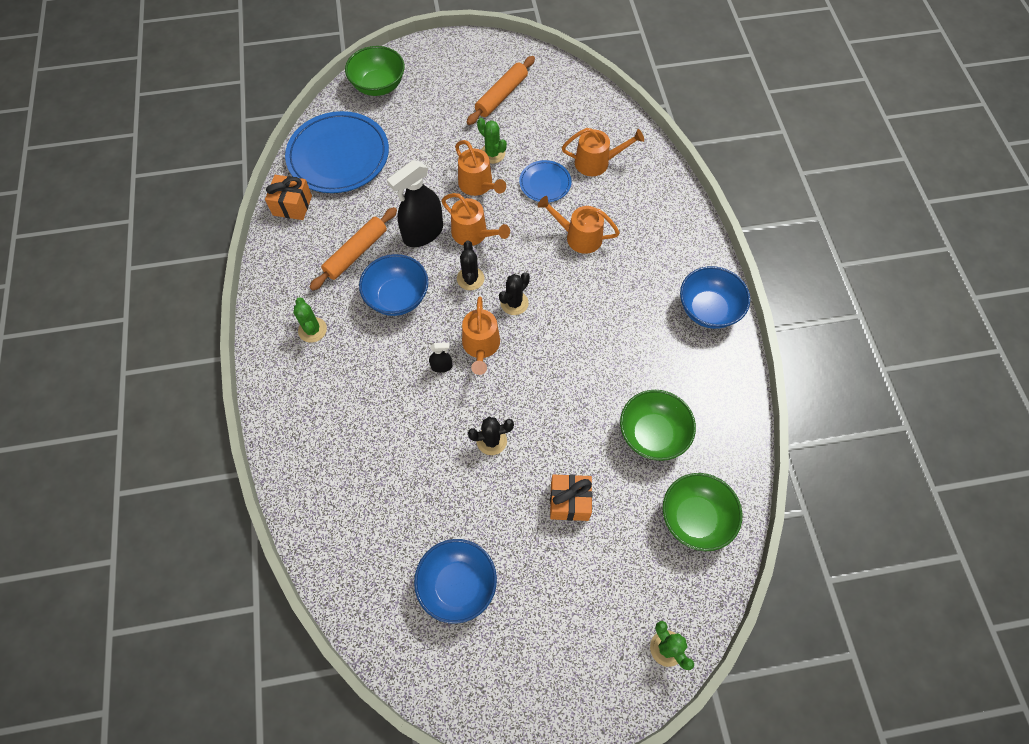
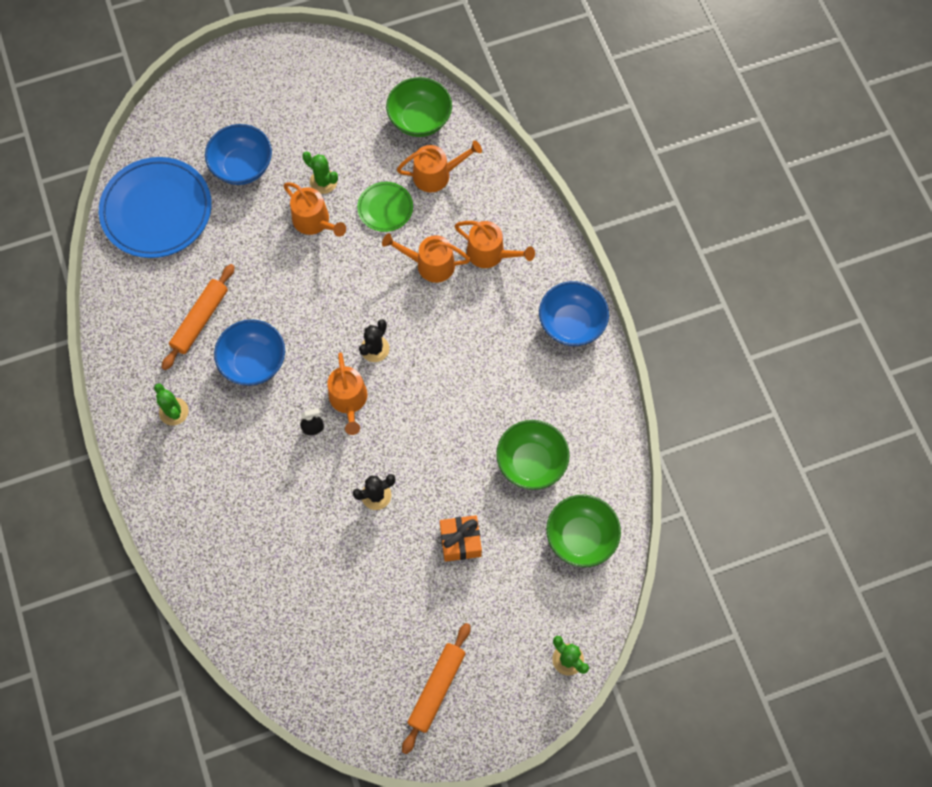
camera: 10 degrees left, 5 degrees up
orange gift [265,175,312,220] -> none
green bowl [345,46,405,96] -> green bowl moved to [386,77,452,137]
black spray bottle [387,160,443,247] -> none
blue bowl [414,539,497,624] -> blue bowl moved to [205,124,272,185]
orange watering can [442,193,510,246] -> orange watering can moved to [454,221,535,268]
black cactus [457,241,485,290] -> none
orange rolling pin [467,56,535,125] -> orange rolling pin moved to [402,623,470,754]
blue plate [519,160,571,202] -> green plate [357,182,413,232]

